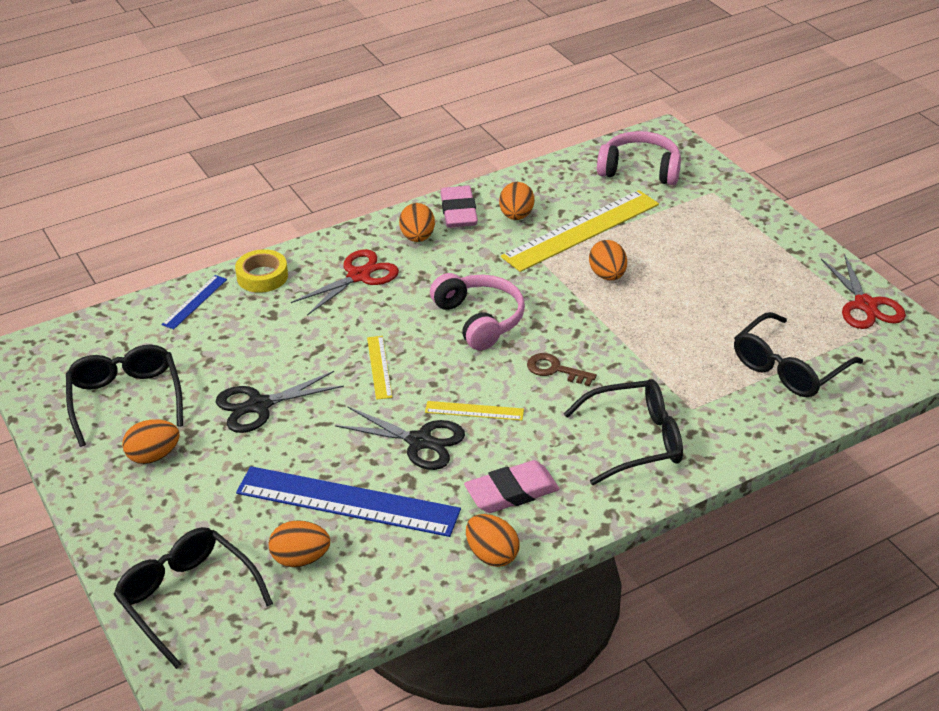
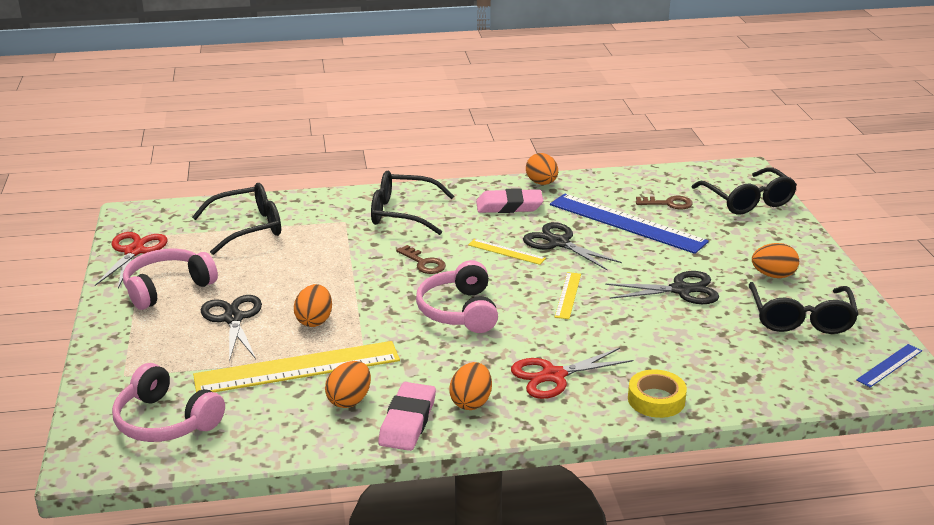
camera: 160 degrees left, 10 degrees down
blue ruler [161,275,227,329] -> blue ruler moved to [856,344,922,387]
orange egg [269,520,330,567] -> brown key [636,196,693,210]
none -> pink headphones [123,249,218,310]
none -> black scissors [201,295,262,362]

